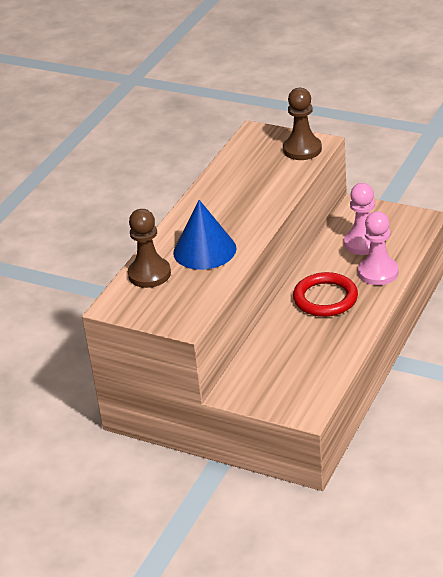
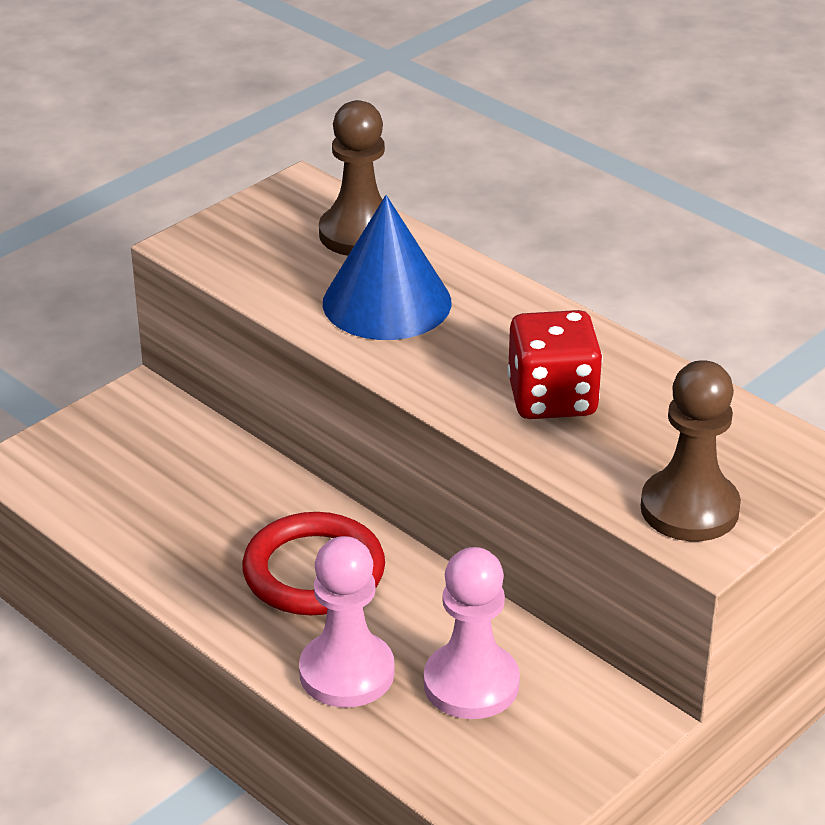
camera: 105 degrees right, 0 degrees up
none -> red dice [507,310,603,419]

